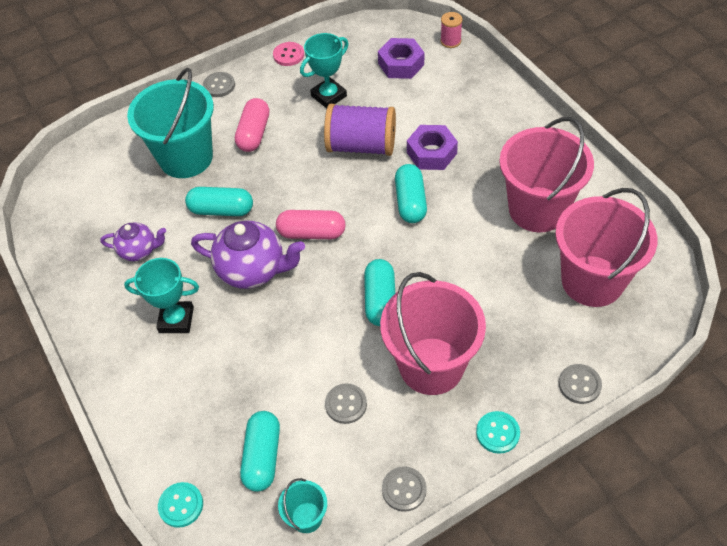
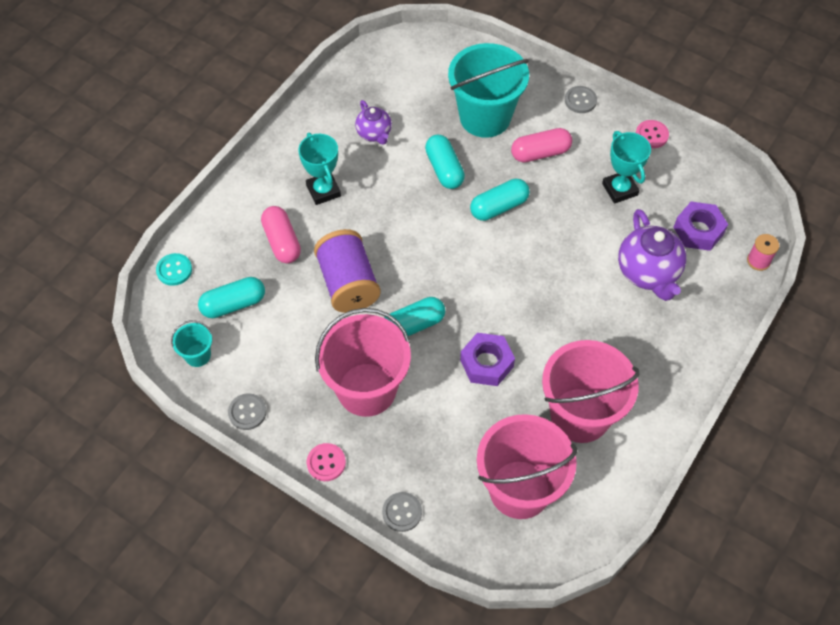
camera: 60 degrees right, 5 degrees up
purple teapot [191,221,305,289] -> purple teapot moved to [618,209,686,301]
pink capsule [276,210,345,239] -> pink capsule moved to [261,206,301,263]
turquoise trophy [300,33,349,108] -> turquoise trophy turned 45 degrees clockwise [602,131,651,204]
purple spool [324,104,396,156] -> purple spool moved to [314,229,381,313]
grey button [325,383,367,424] -> none
turquoise capsule [395,164,427,223] -> turquoise capsule moved to [470,179,530,221]
purple nut [407,125,458,170] -> purple nut moved to [460,333,515,386]
turquoise button [476,411,520,454] -> pink button [307,443,346,481]

